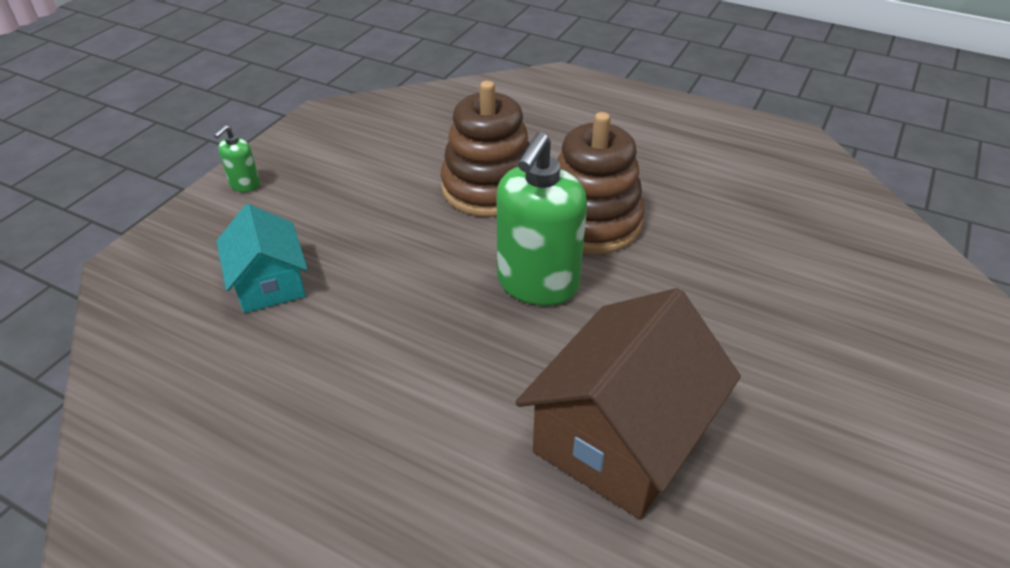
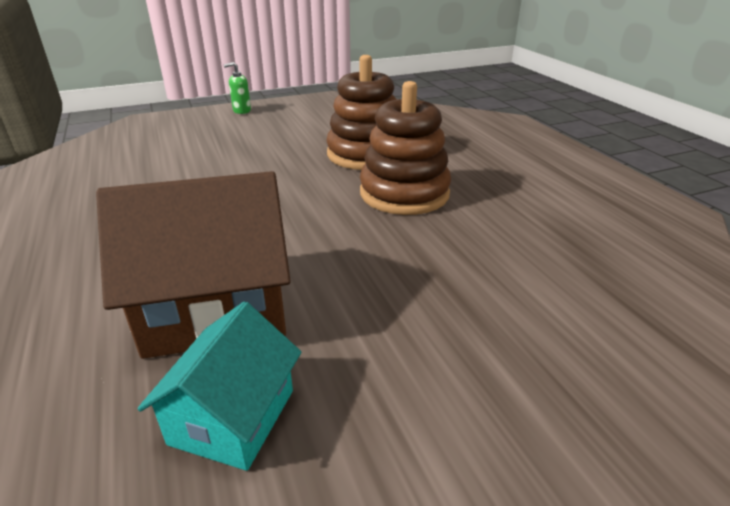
camera: 40 degrees right, 10 degrees down
turquoise house [216,204,308,313] -> turquoise house moved to [137,301,301,471]
green soap dispenser [497,132,587,306] -> none

